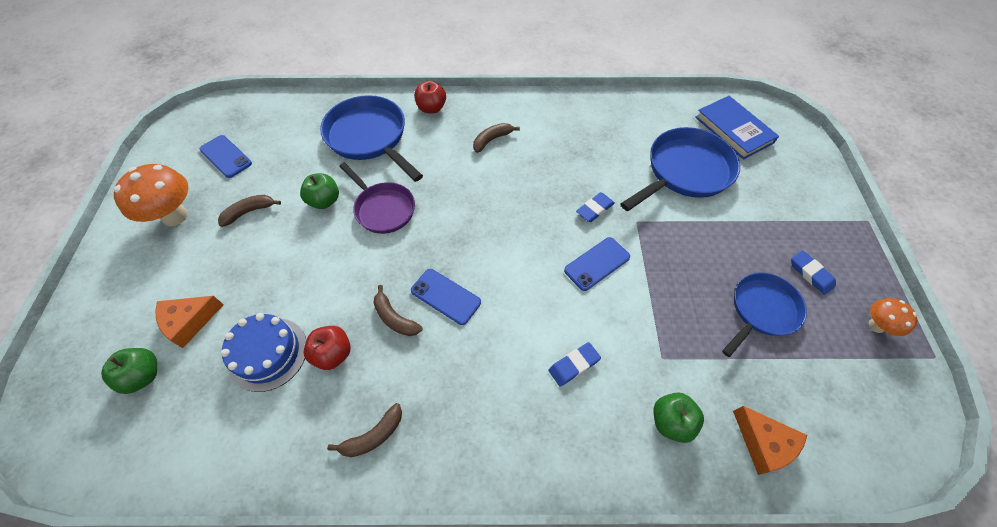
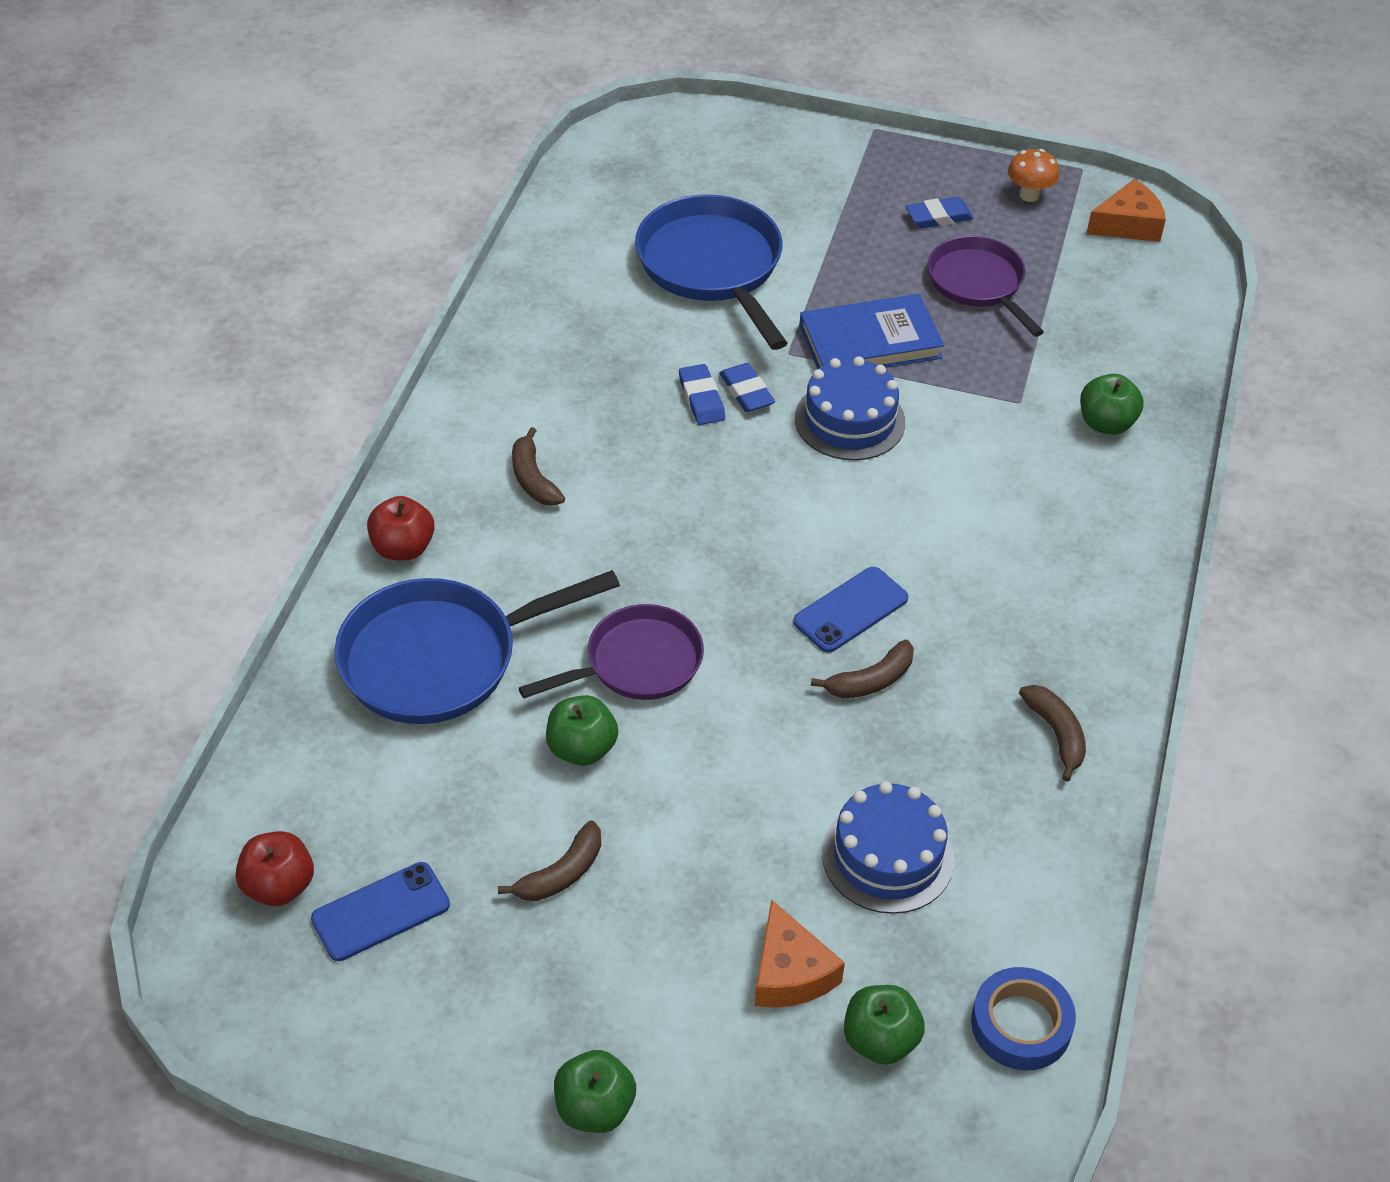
camera: 75 degrees left, 10 degrees down
orange mushroom [114,164,188,226] -> none
brown banana [218,195,281,227] -> brown banana turned 120 degrees counterclockwise [498,821,601,901]
red apple [304,326,351,370] -> red apple moved to [236,831,314,906]
blue eraser [548,342,601,387] -> blue eraser moved to [679,364,725,425]
blue phone [564,237,630,291] -> blue cake [795,356,905,460]
blue book [695,96,779,160] -> blue book moved to [799,294,944,369]
blue pan [722,272,807,357] -> purple pan [928,236,1044,337]
orange cheese [733,406,807,475] -> orange cheese moved to [1086,179,1166,242]
none -> green apple [554,1050,636,1133]
none -> blue tape [971,967,1076,1070]

